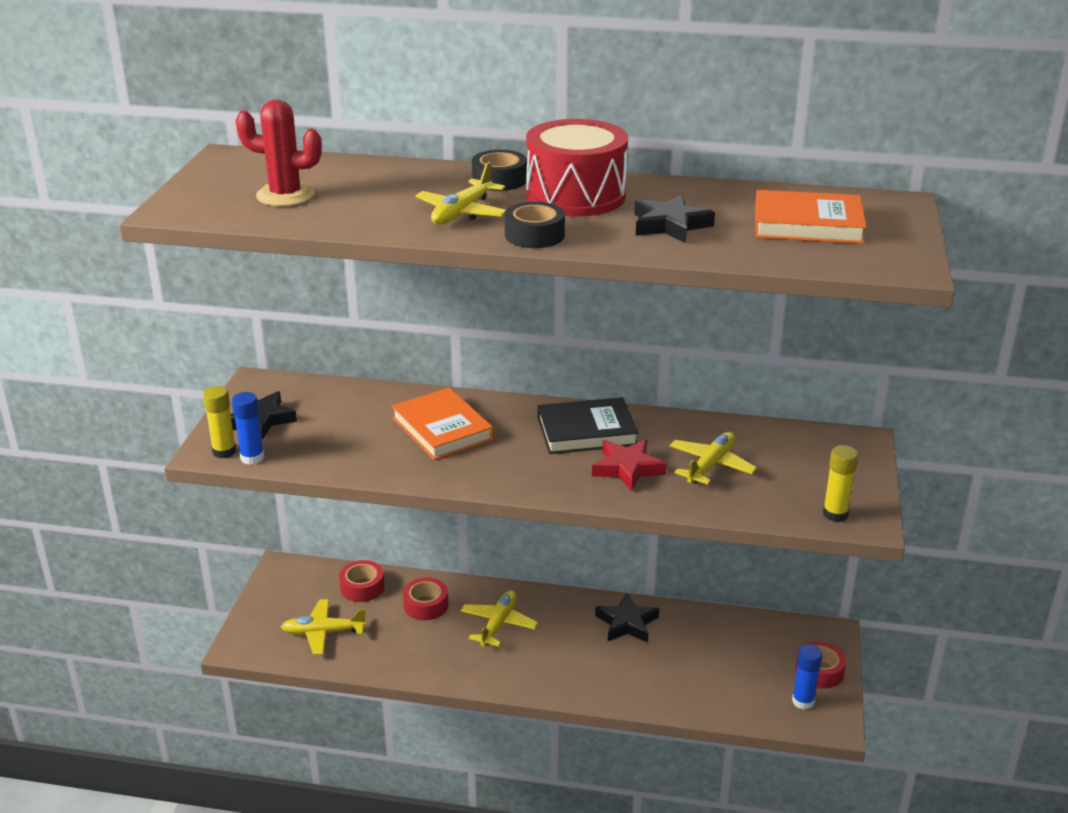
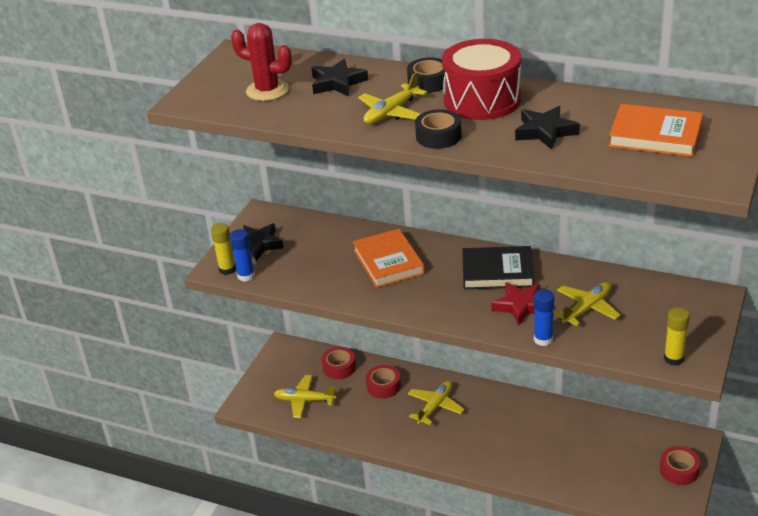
camera: 15 degrees right, 5 degrees up
black star [595,593,659,643] -> black star moved to [311,59,368,96]
blue glue stick [792,644,823,710] -> blue glue stick moved to [534,289,554,346]

